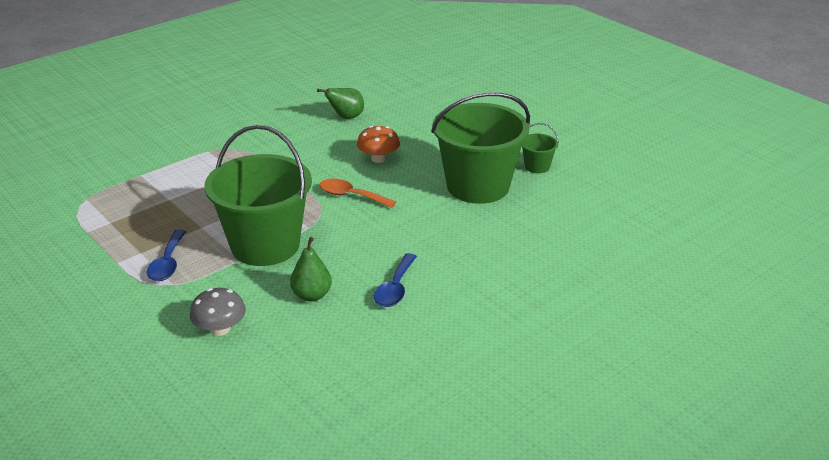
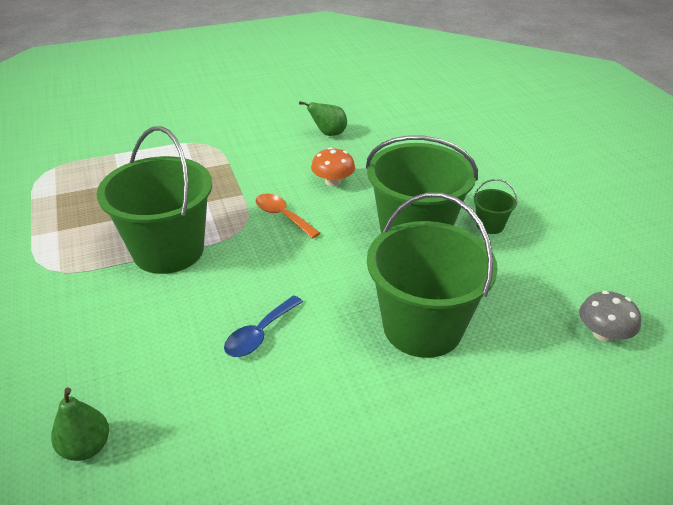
camera: 20 degrees right, 5 degrees up
blue spoon [146,230,186,281] -> none
grey mushroom [190,288,246,336] -> grey mushroom moved to [579,291,641,342]
green pear [290,237,332,302] -> green pear moved to [51,388,109,461]
none -> green bucket [367,193,498,358]

